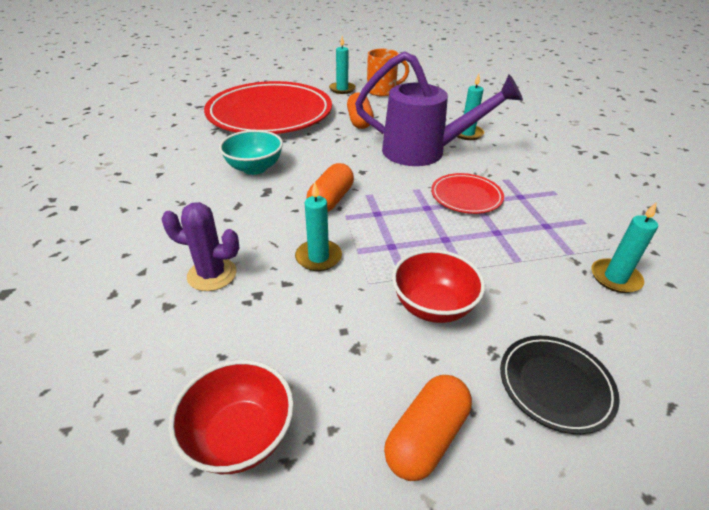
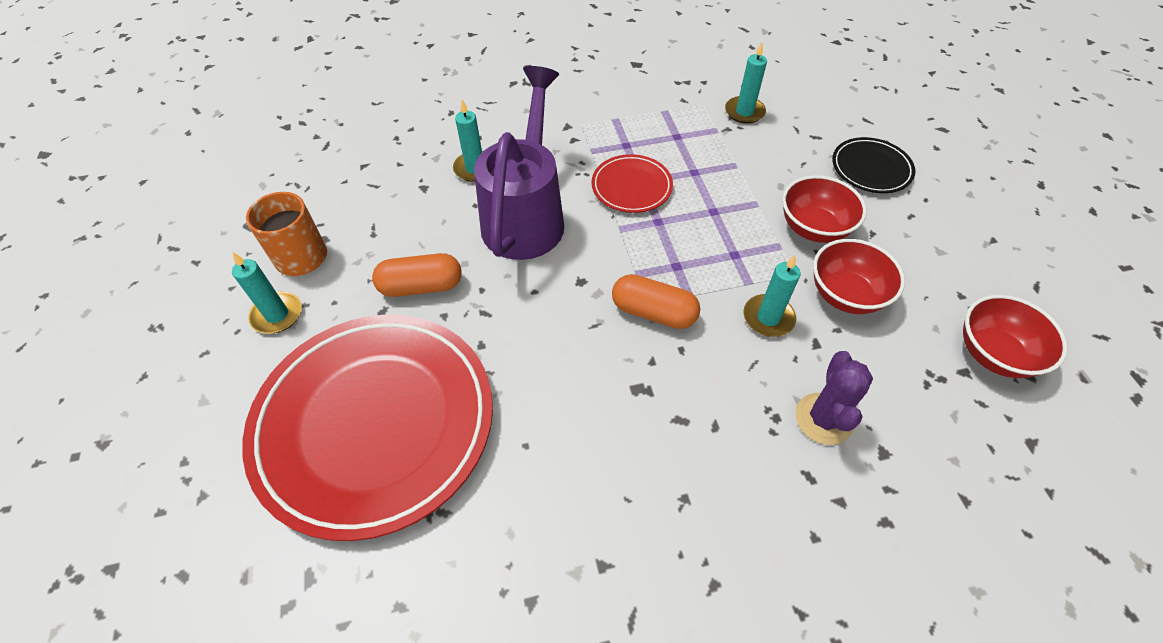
camera: 90 degrees left, 15 degrees up
turquoise bowl [219,130,283,175] -> none
orange capsule [384,375,472,481] -> none
none -> red bowl [813,239,905,314]

